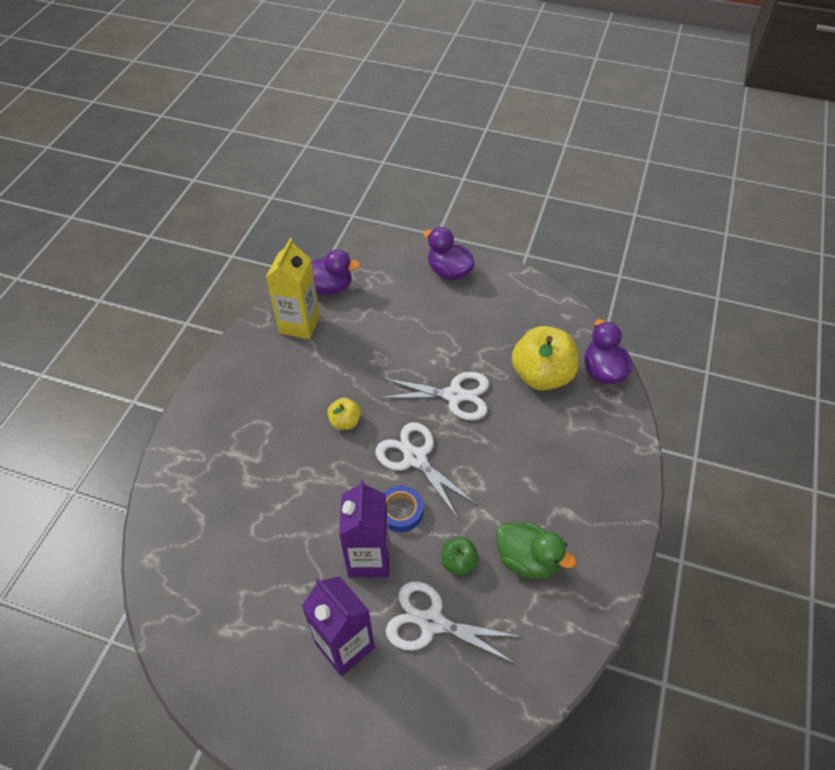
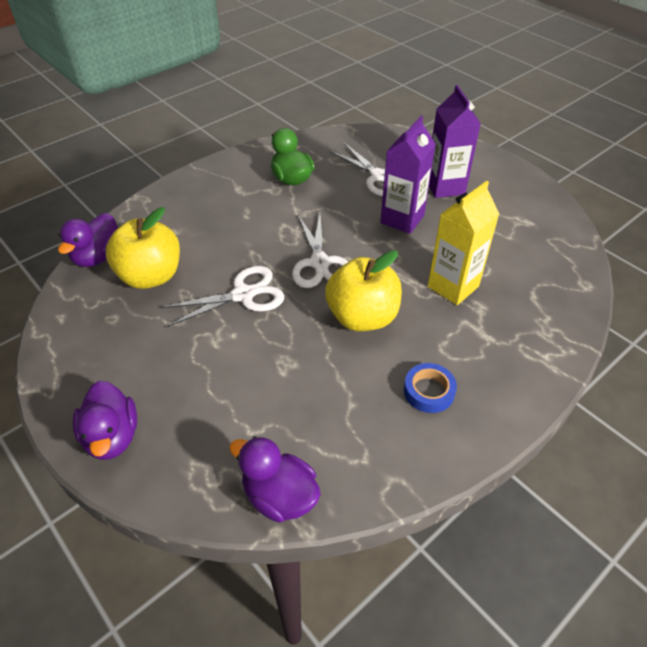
camera: 150 degrees left, 5 degrees down
yellow carton [266,238,320,339] -> yellow carton moved to [428,181,499,305]
yellow apple [327,398,361,430] -> yellow apple [325,250,402,331], size x2.05
white scissors [379,372,489,420] -> white scissors turned 120 degrees clockwise [160,266,284,327]
blue tape [384,486,423,532] -> blue tape moved to [404,363,457,413]
green apple [441,538,479,575] -> none

